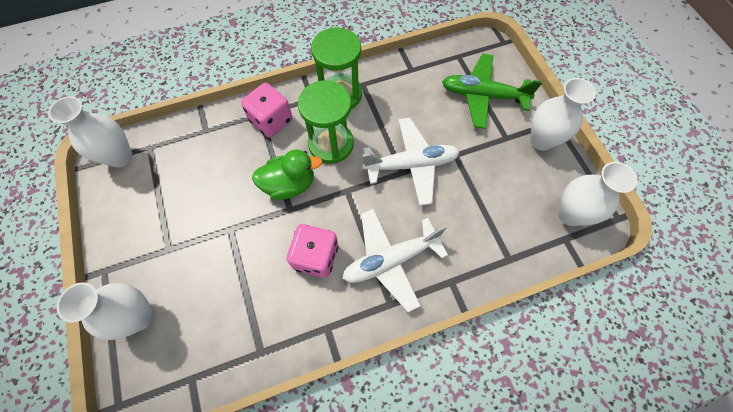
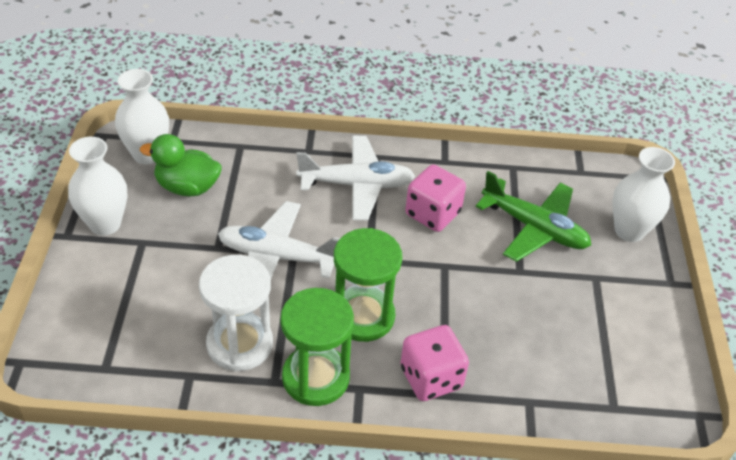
camera: 160 degrees left, 20 degrees down
white vase [48,96,132,167] -> none
green duck [252,150,322,200] -> green duck moved to [140,134,222,196]
green plane [442,54,542,129] -> green plane moved to [475,171,591,262]
none -> white hourglass [199,255,273,371]

